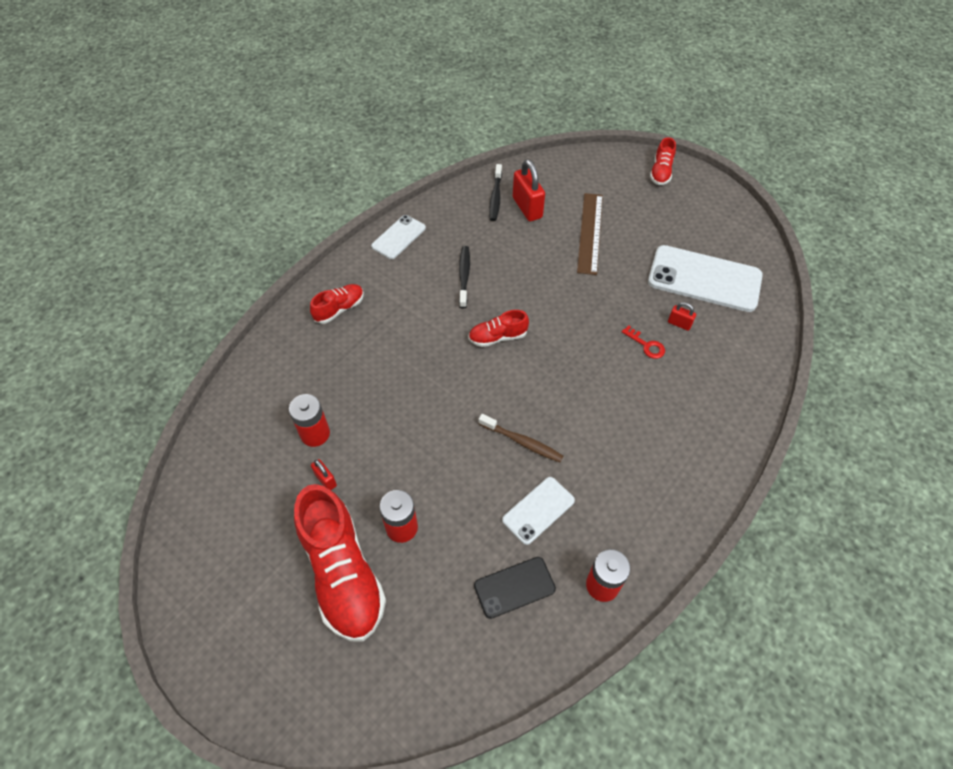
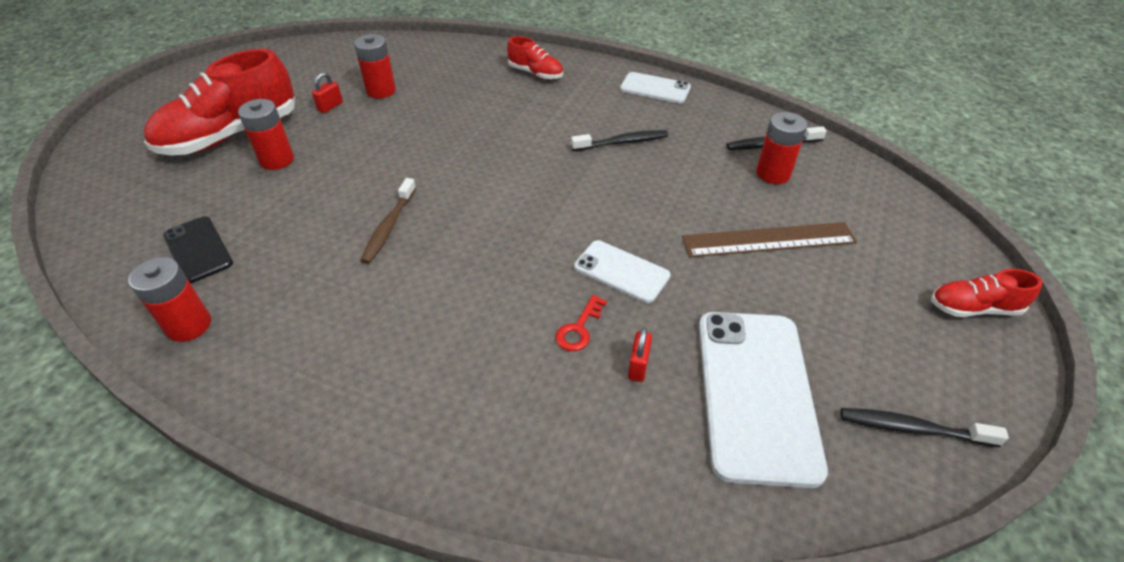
camera: 75 degrees right, 10 degrees down
red shoe [468,310,529,347] -> none
white phone [502,477,575,545] -> white phone moved to [574,240,671,303]
red padlock [513,159,545,221] -> red battery [756,112,808,184]
none -> black toothbrush [841,408,1009,447]

